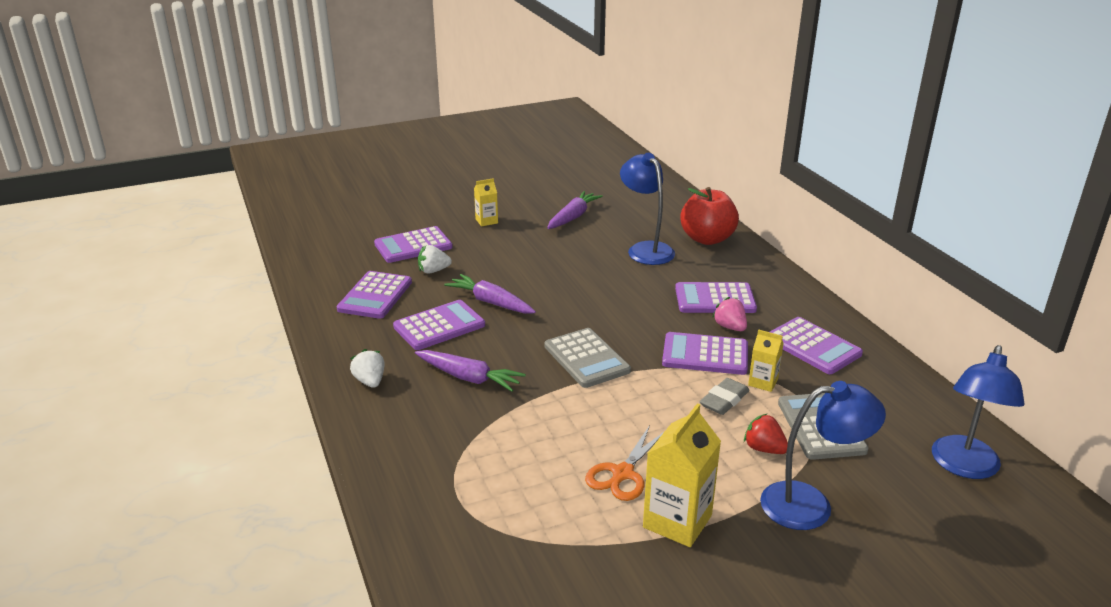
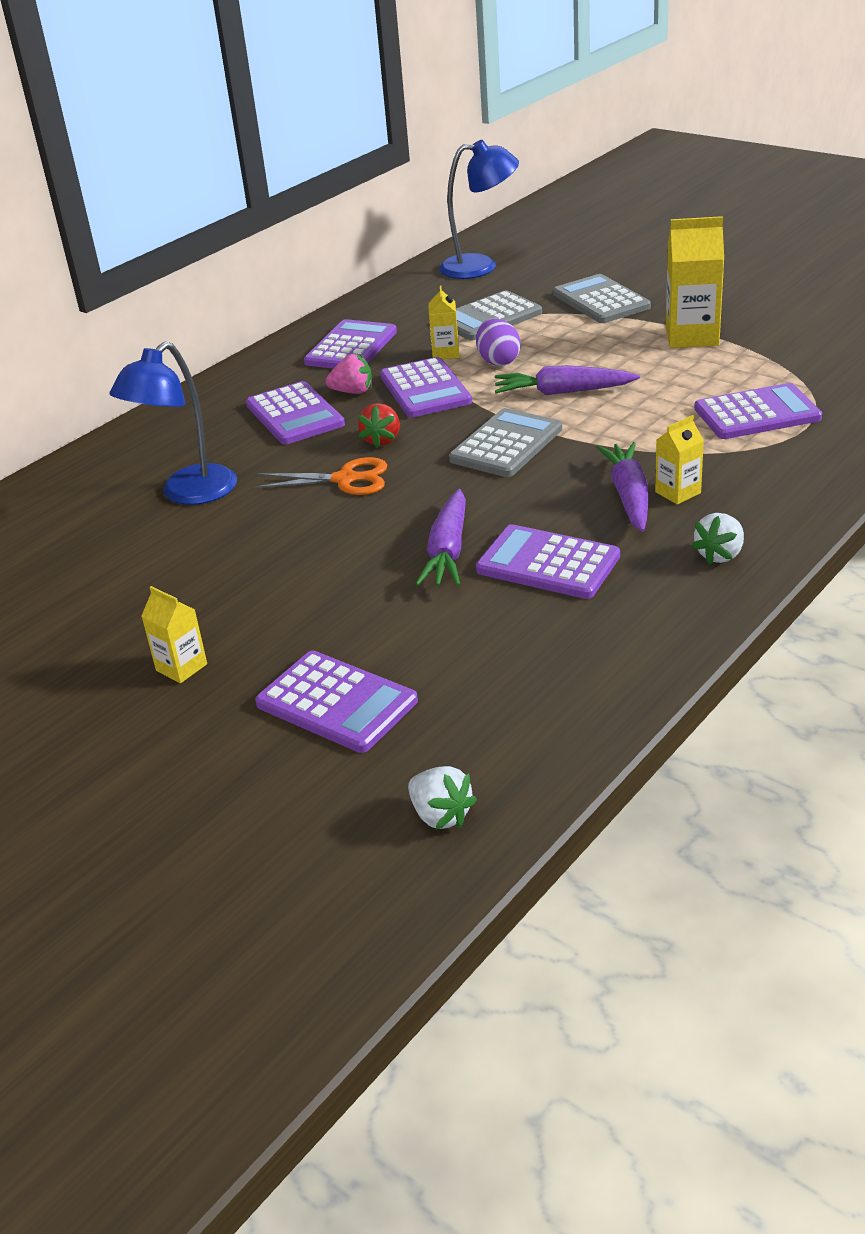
camera: 115 degrees left, 5 degrees up
purple calculator [337,271,412,319] -> purple calculator moved to [694,383,822,439]
white strawberry [418,245,452,274] -> white strawberry moved to [408,766,477,830]
purple carrot [547,191,603,229] -> purple carrot moved to [495,365,640,395]
orange scissors [585,425,664,501] -> orange scissors moved to [253,457,387,495]
red apple [680,187,739,245] -> none
grey eraser [700,378,750,415] -> purple egg [476,319,521,366]
pink strawberry [712,297,747,331] -> pink strawberry turned 120 degrees counterclockwise [326,354,372,394]
red strawberry [744,413,788,454] -> red strawberry moved to [358,403,400,448]
blue lamp [760,381,886,530] -> grey calculator [553,274,651,323]
none -> yellow carton [655,415,704,505]

